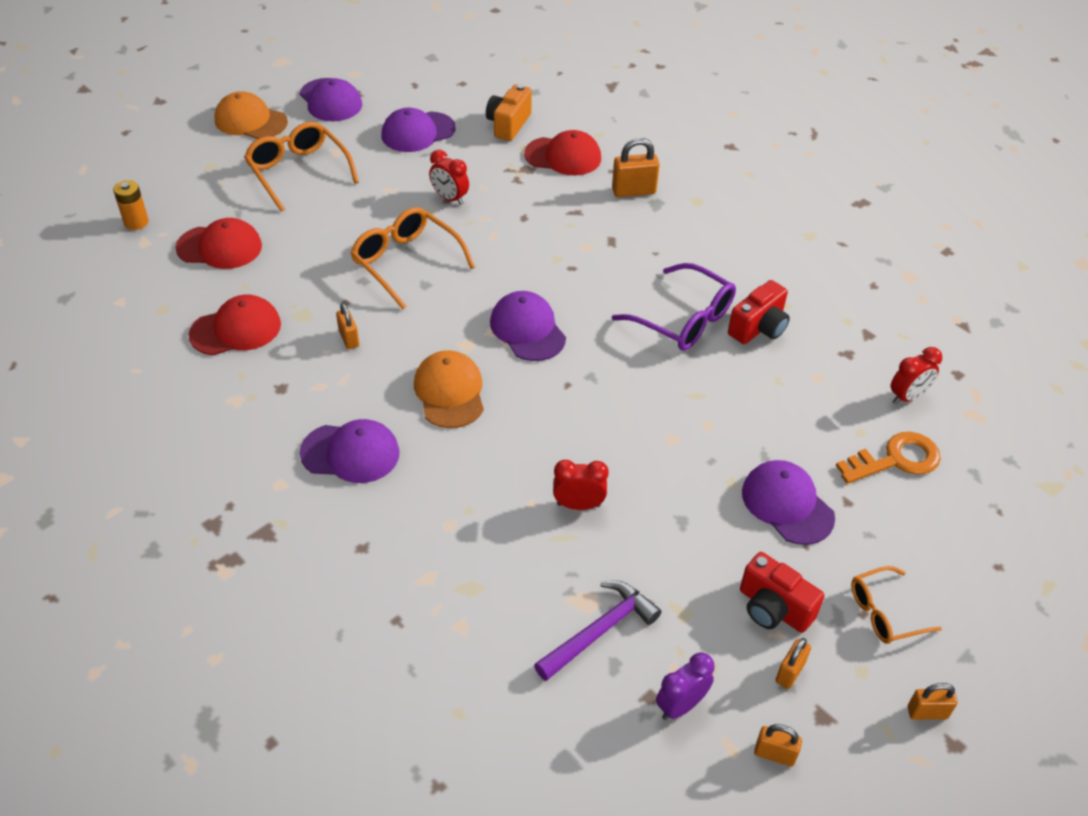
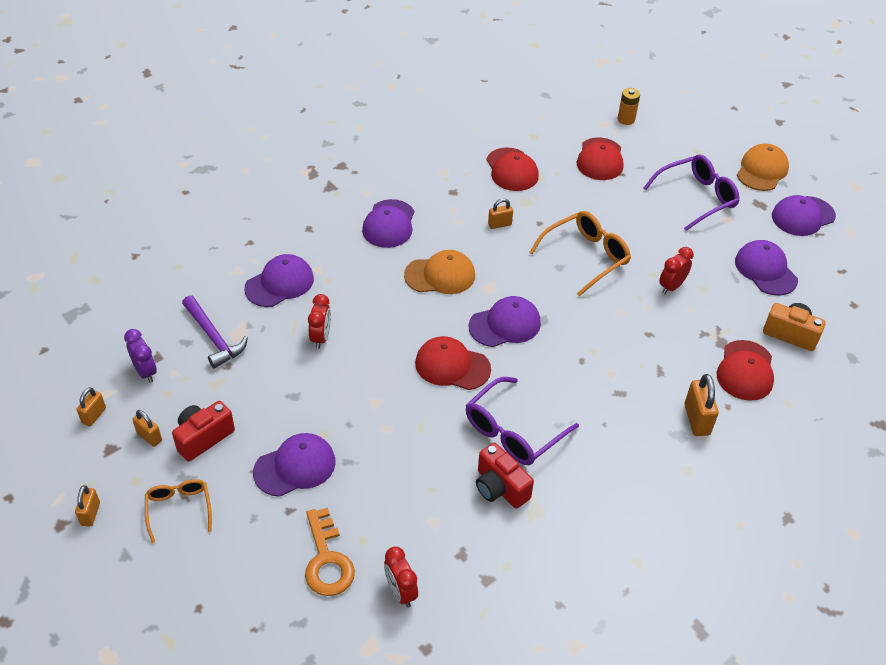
camera: 95 degrees right, 0 degrees up
orange glasses [244,122,359,212] -> purple glasses [644,155,740,231]
none -> purple cap [244,254,314,307]
none -> red cap [415,336,491,390]

